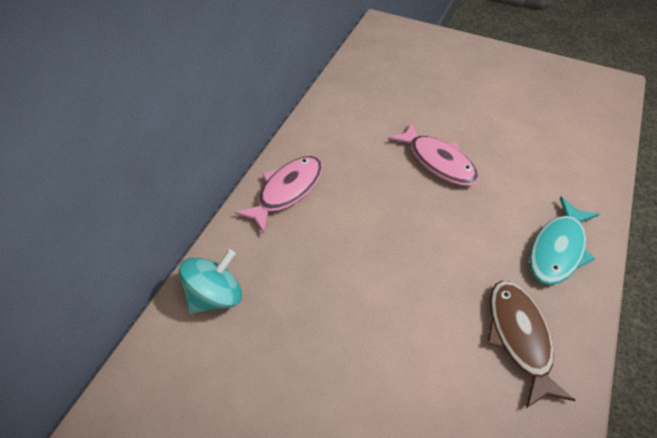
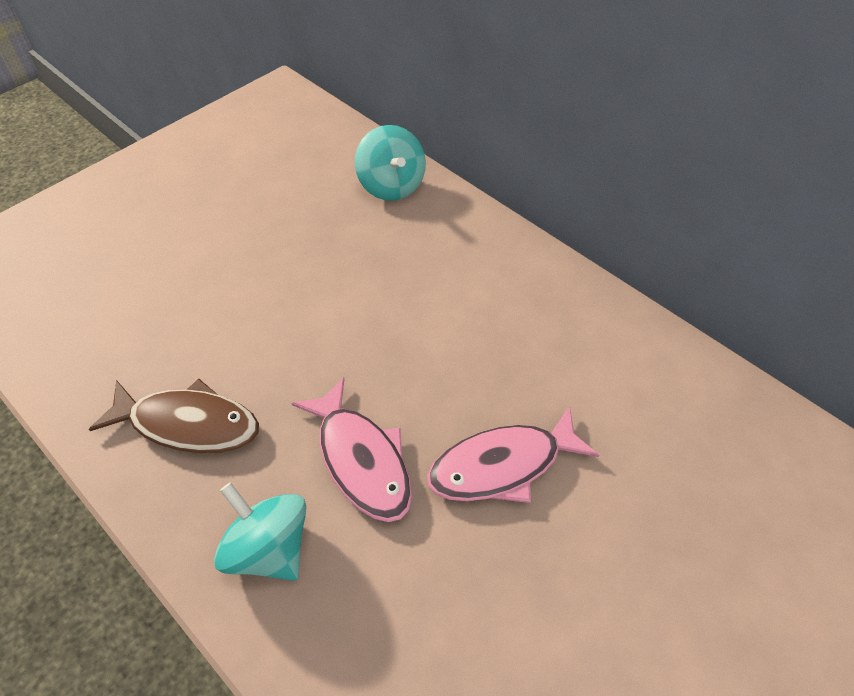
camera: 110 degrees right, 0 degrees up
pink fish [234,156,323,233] -> pink fish moved to [291,377,412,522]
turquoise fish [529,197,599,285] -> turquoise spinning top [214,482,306,581]

